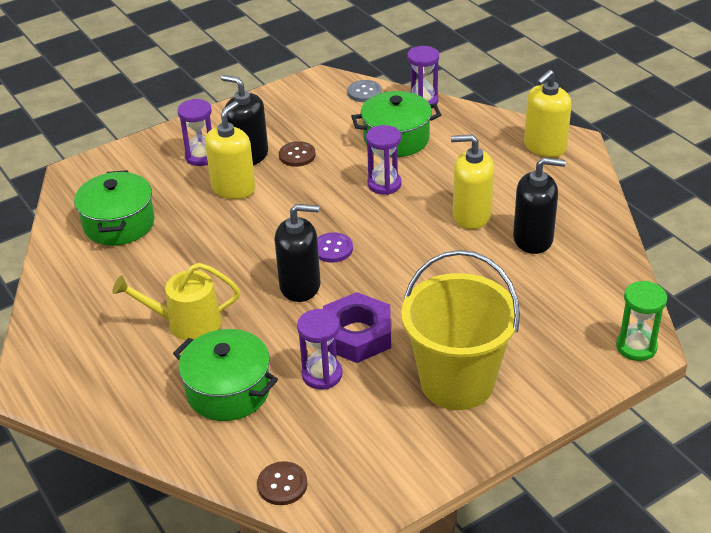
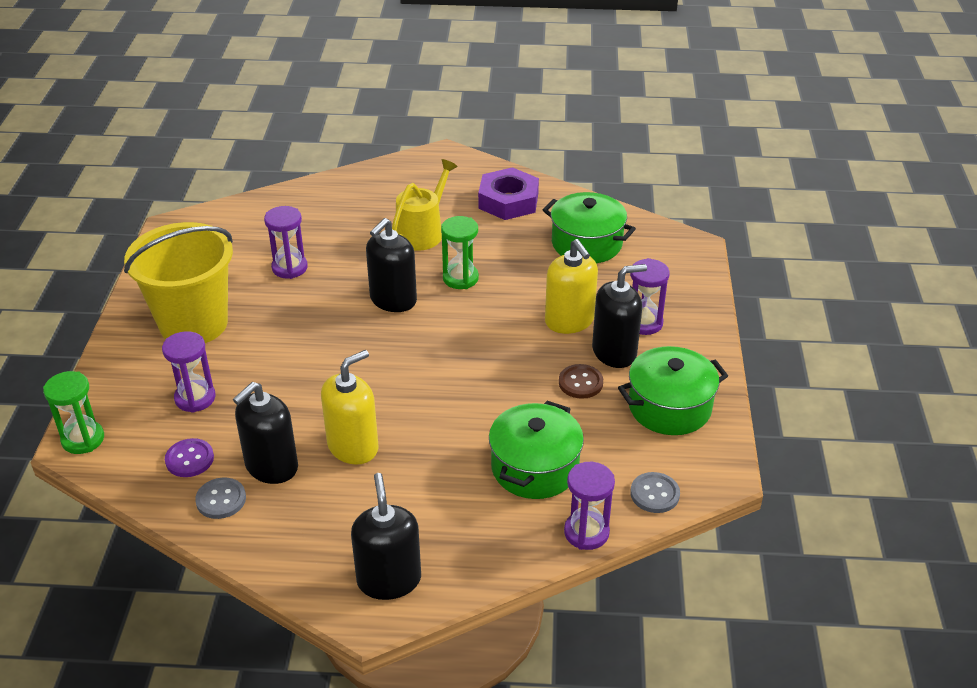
camera: 125 degrees right, 0 degrees up
green pot [173,329,278,421] -> green pot moved to [618,346,728,435]
brown button [257,461,308,505] -> none
purple button [317,232,353,263] -> purple button moved to [165,438,214,477]
purple nut [323,292,391,363] -> purple nut moved to [478,167,539,220]
purple hourglass [366,125,402,195] -> purple hourglass moved to [162,331,215,413]
yellow soap dispenser [524,70,572,157] -> black soap dispenser [351,473,421,600]
none -> grey button [195,478,246,519]
none -> green hourglass [441,216,479,289]

